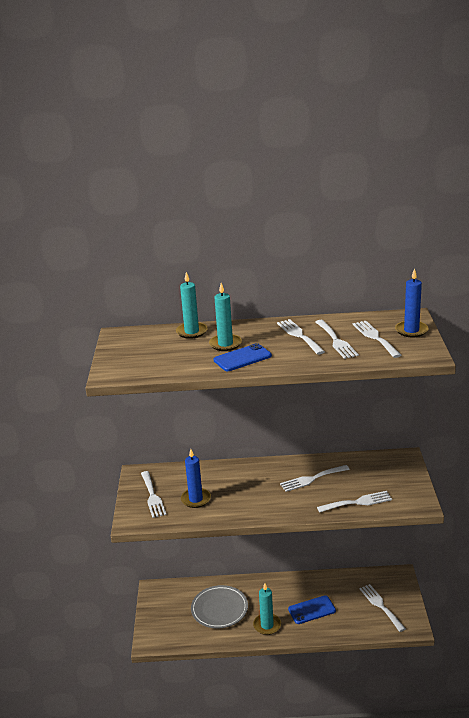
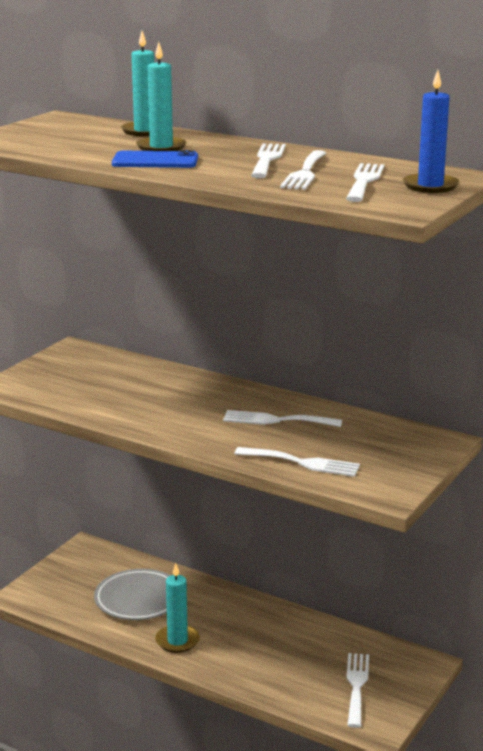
camera: 30 degrees right, 5 degrees down
white fork [141,471,166,518] -> none
blue candle [181,449,211,508] -> none
blue phone [288,595,336,624] -> none

